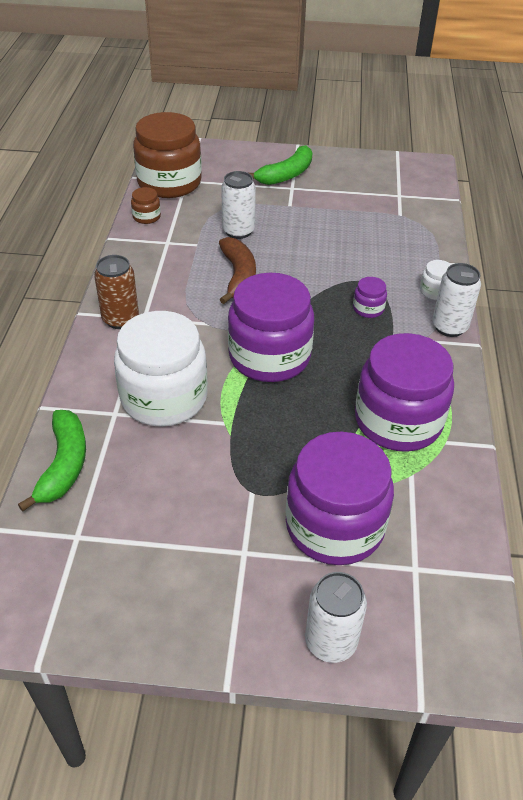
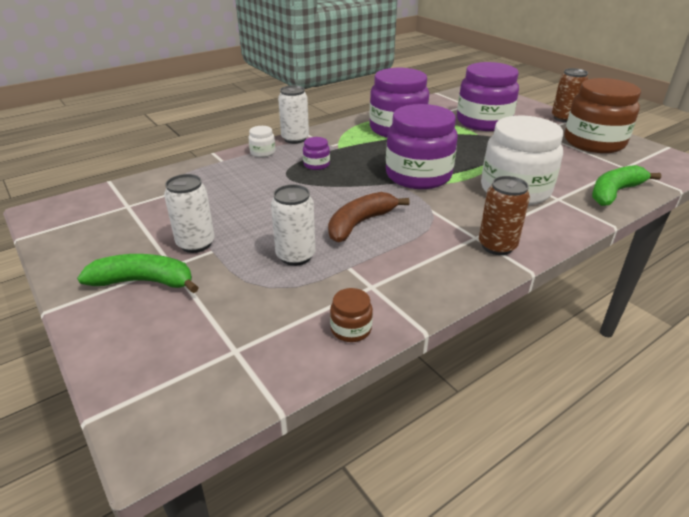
camera: 130 degrees left, 10 degrees down
brown jar [133,112,202,198] -> brown jar moved to [565,78,641,153]
white can [305,572,367,663] -> white can moved to [164,174,215,253]
none -> brown can [552,68,588,122]

